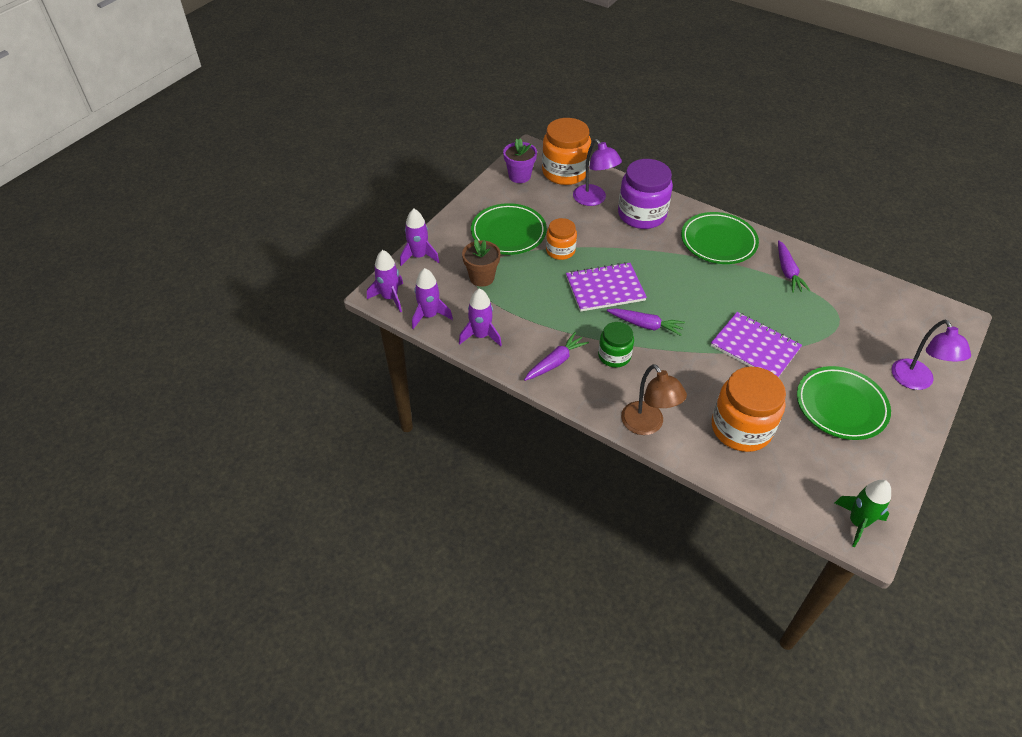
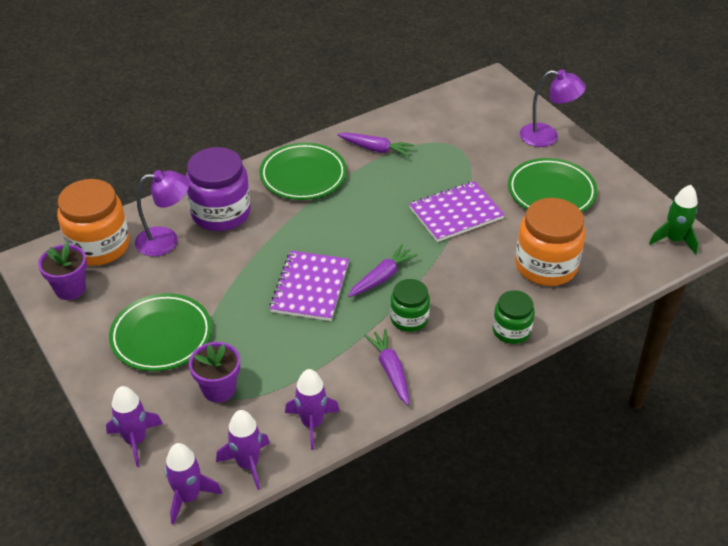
camera: 65 degrees left, 5 degrees down
brown flower pot [462,239,500,287] -> purple flower pot [189,342,240,403]
orange jar [546,218,577,260] -> none
brown lamp [621,364,687,435] -> green jar [493,290,535,344]

